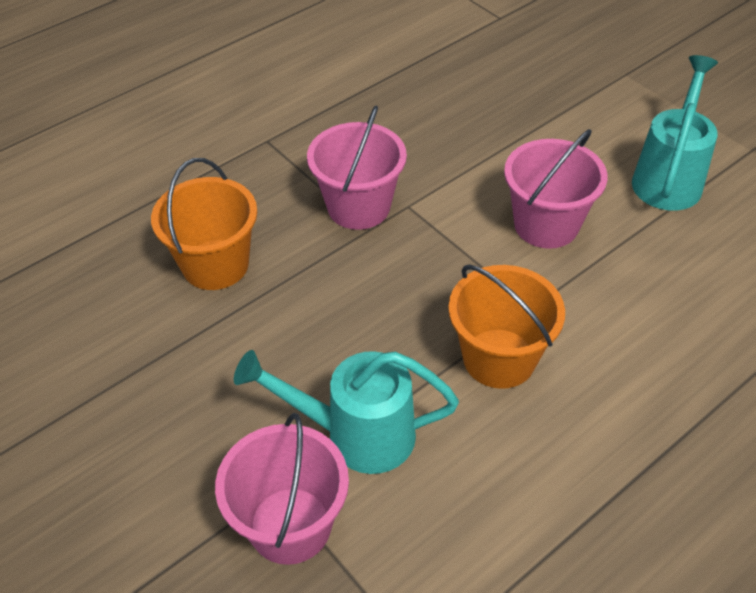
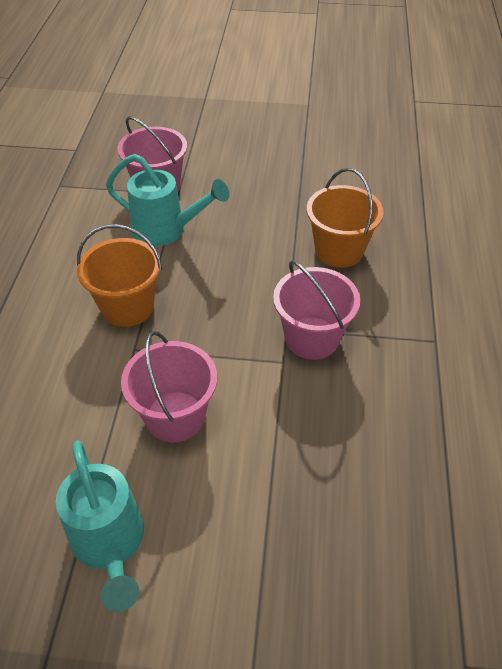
camera: 135 degrees right, 0 degrees up
turquoise watering can [234,350,459,474] -> turquoise watering can turned 60 degrees clockwise [106,154,229,246]

